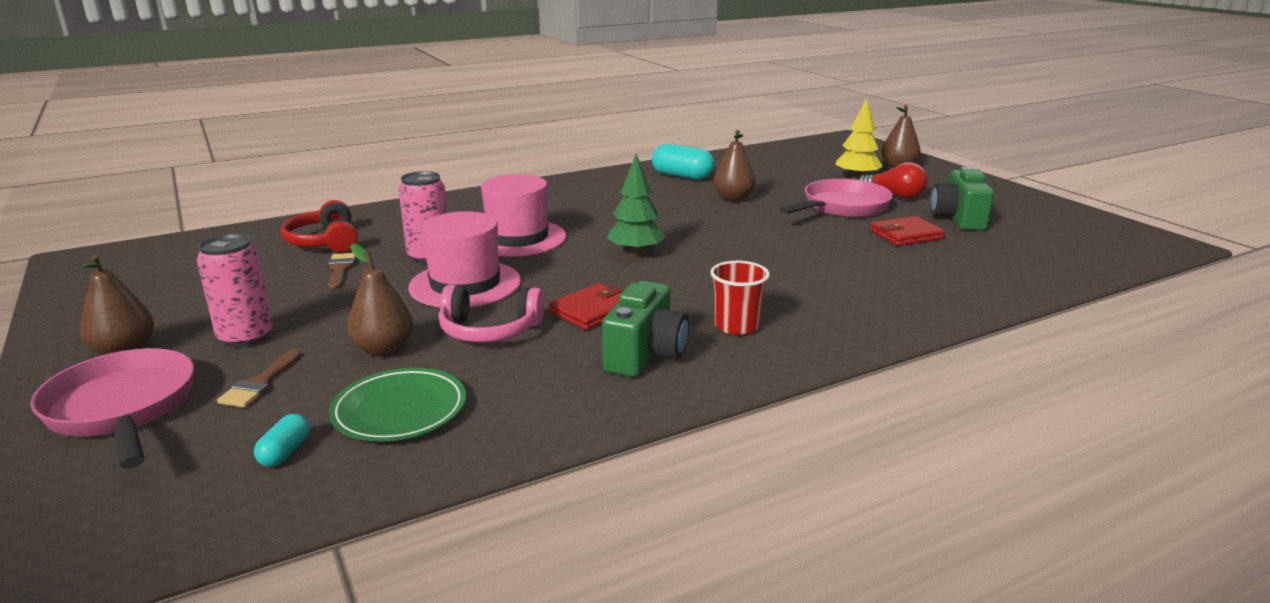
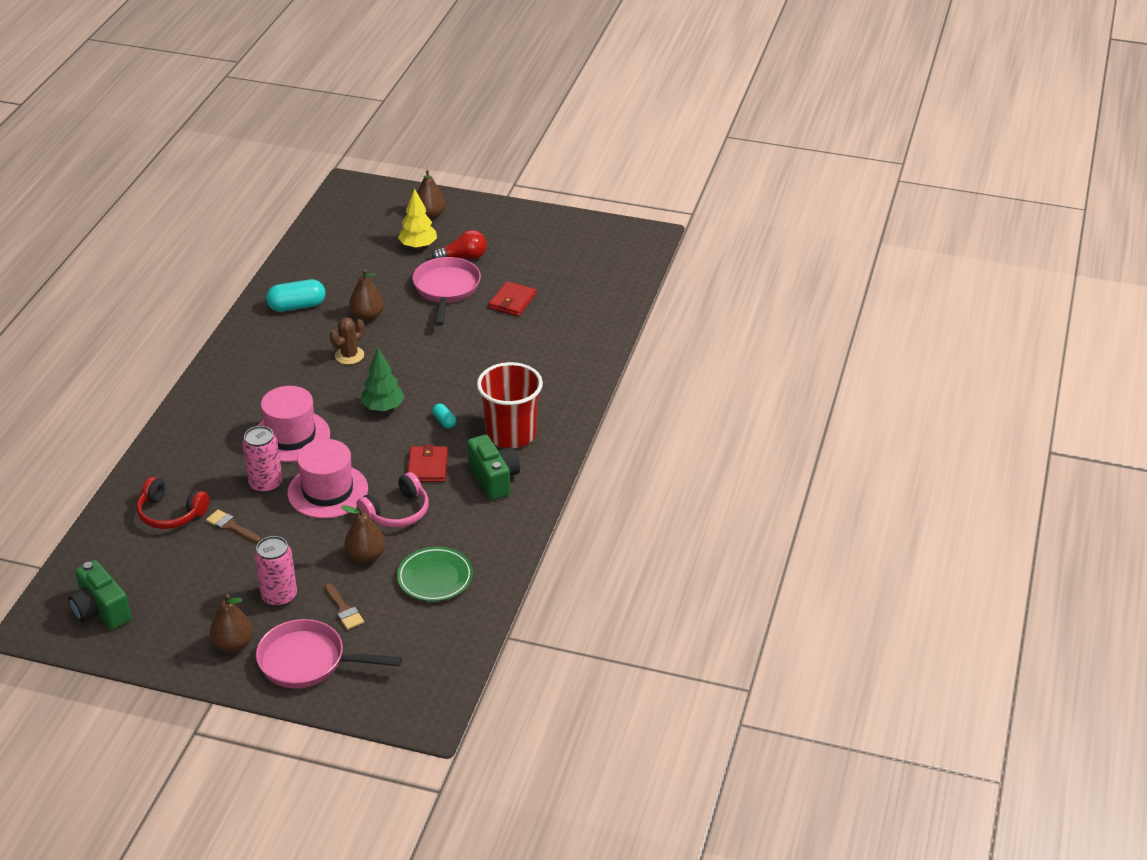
camera: 45 degrees left, 15 degrees up
turquoise capsule [254,414,310,467] -> turquoise capsule moved to [432,404,456,428]
red cup [710,261,770,335] -> red cup [477,362,543,448], size x1.78
green camera [930,167,994,231] -> green camera moved to [68,560,131,630]
none -> brown cactus [330,317,364,365]

